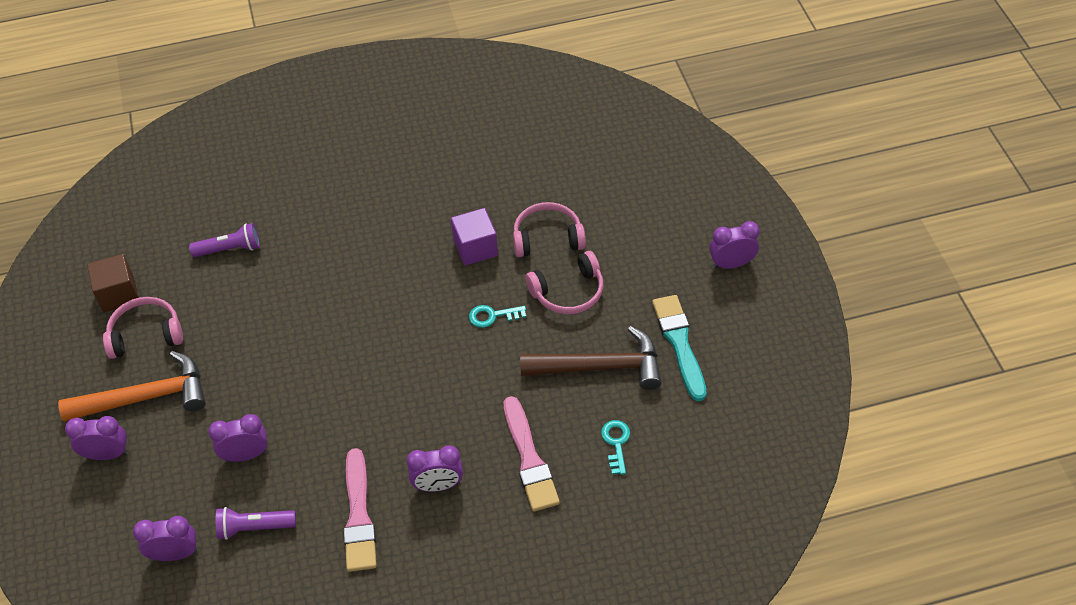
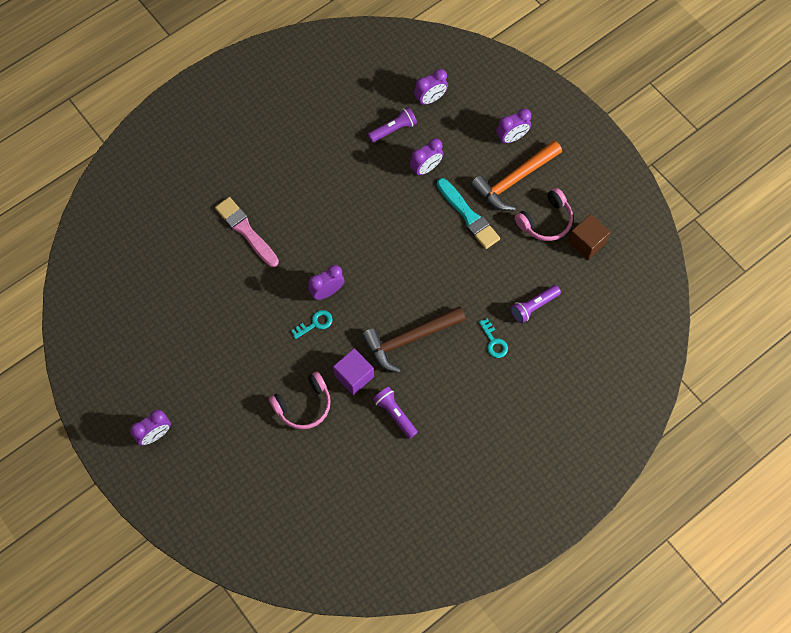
camera: 155 degrees right, 15 degrees up
pink brush [343,448,377,572] -> none
purple clock [407,445,463,492] -> purple clock moved to [308,265,345,300]
brown hammer [520,326,662,390] -> brown hammer moved to [362,306,466,373]
pink headphones [526,251,604,314] -> none
turquoise key [601,420,630,475] -> turquoise key moved to [479,318,508,358]
turquoise brush [652,295,707,401] -> turquoise brush moved to [437,178,500,249]
none -> purple flashlight [373,387,418,439]

